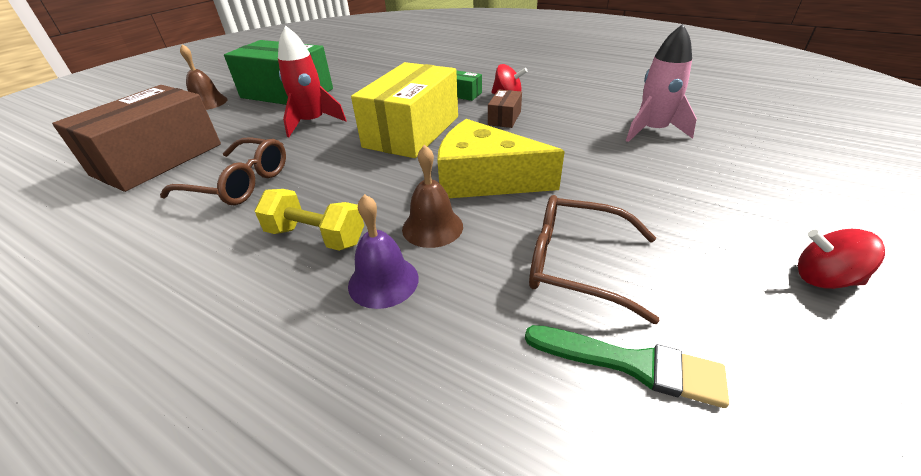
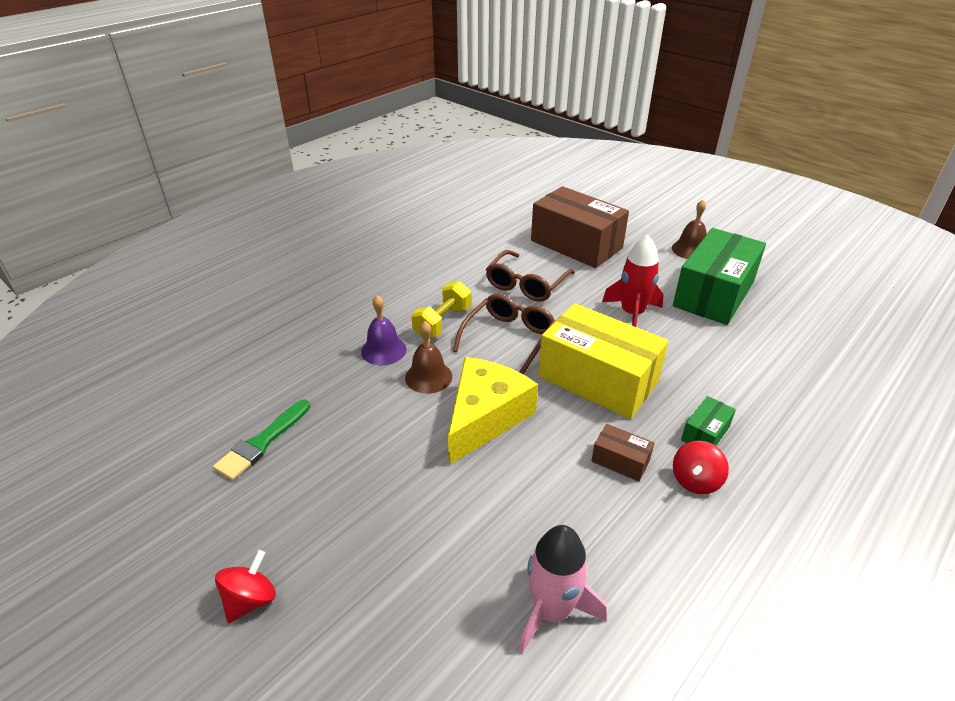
camera: 100 degrees right, 0 degrees up
brown glasses [529,195,660,324] -> brown glasses moved to [453,294,555,374]

